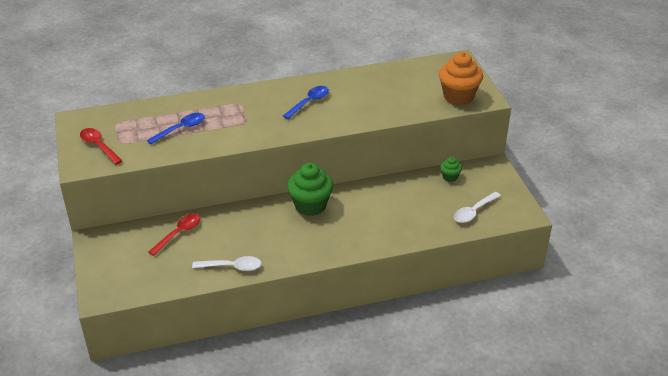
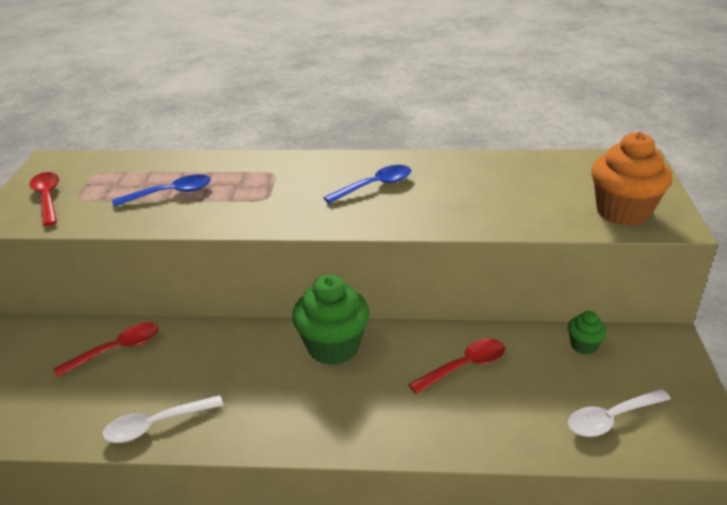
camera: 20 degrees right, 5 degrees down
white spoon [192,256,262,271] -> white spoon turned 135 degrees clockwise [102,395,223,443]
none -> red spoon [408,339,505,394]

